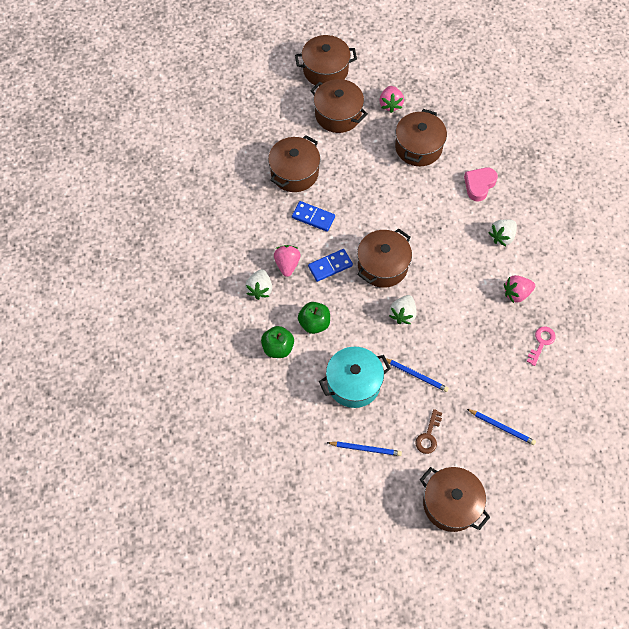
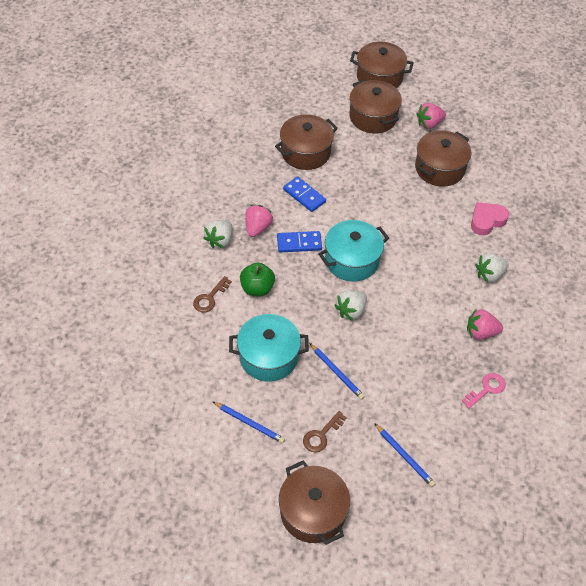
camera: 20 degrees right, 10 degrees down
green apple [261,326,294,358] -> brown key [193,276,232,313]
brown pot [357,228,412,288] -> turquoise pot [318,220,389,282]
pink strawberry [379,86,404,113] -> pink strawberry turned 45 degrees clockwise [416,103,446,129]

